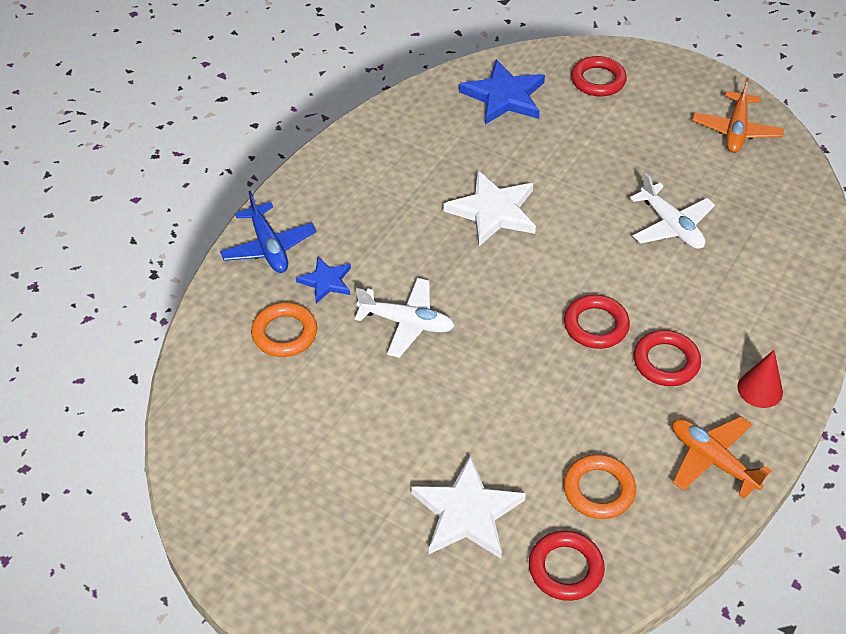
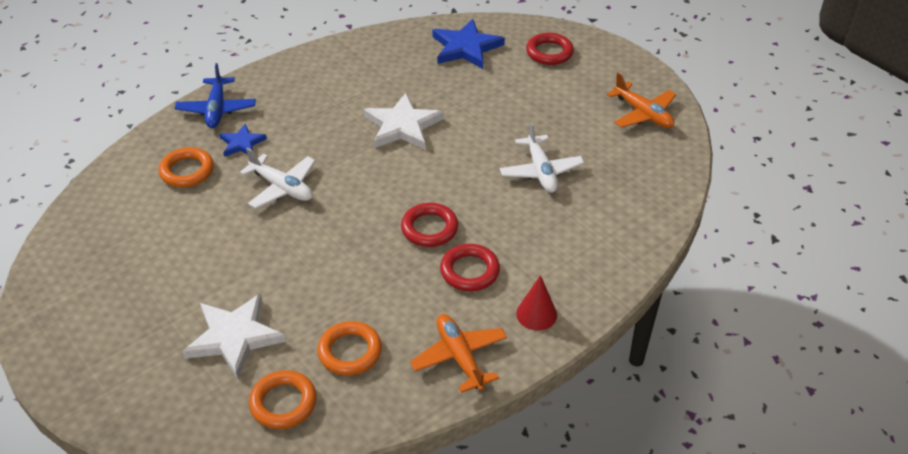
camera: 20 degrees right, 5 degrees down
red ring [529,531,605,601] -> orange ring [249,370,317,429]
orange plane [692,78,784,153] -> orange plane turned 75 degrees counterclockwise [607,73,676,128]

